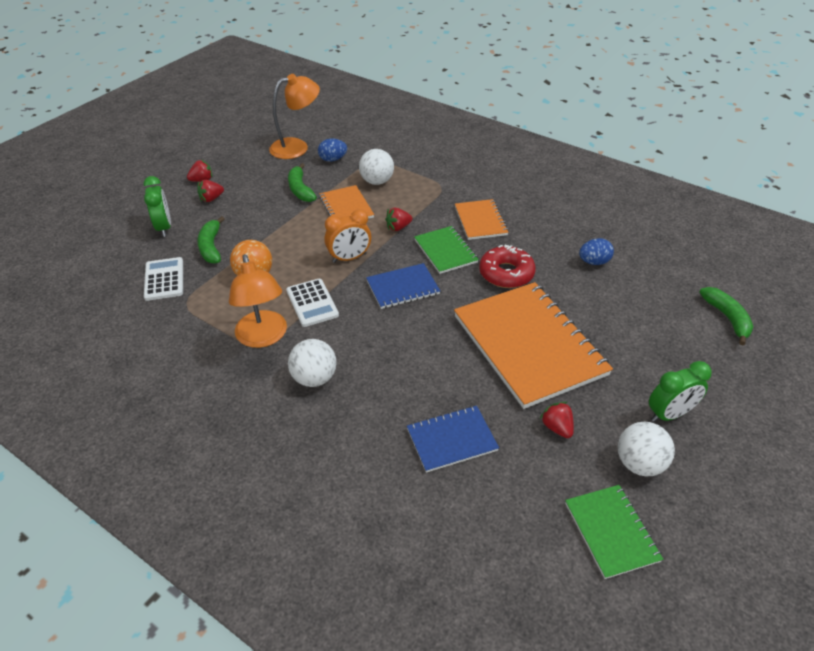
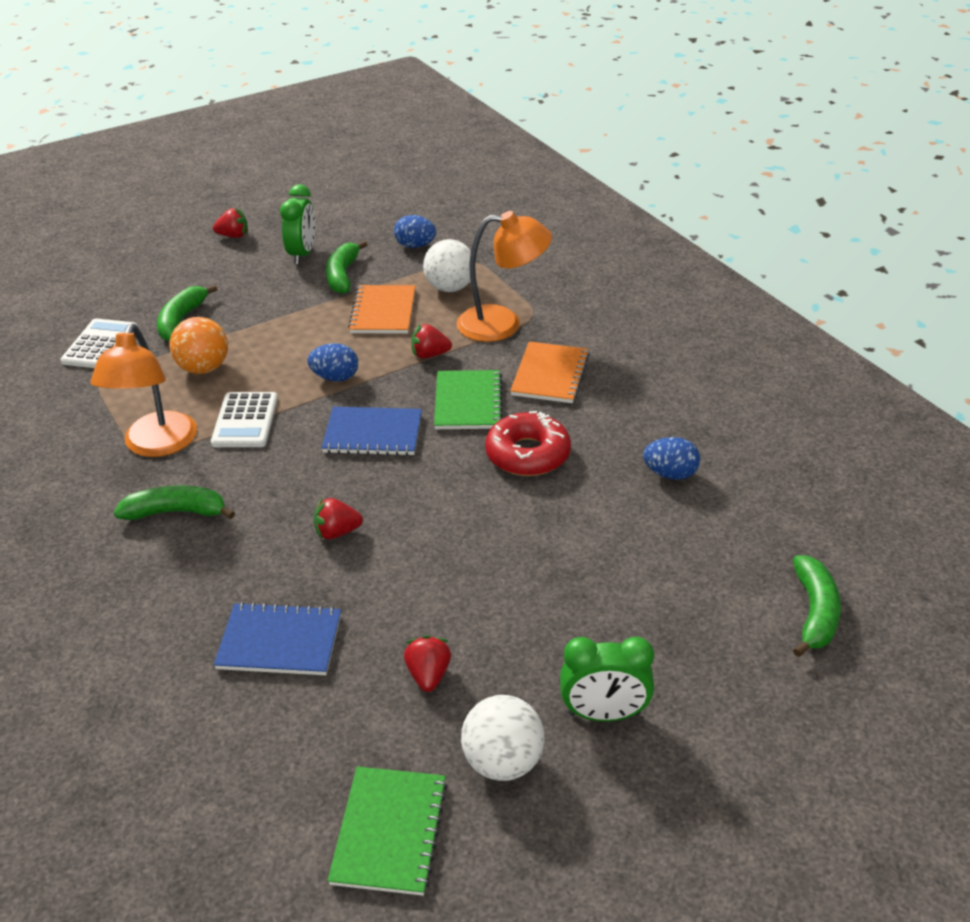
camera: 25 degrees right, 5 degrees down
green clock [144,176,171,237] -> green clock moved to [280,184,315,264]
red strawberry [197,180,224,202] -> red strawberry moved to [314,498,363,539]
orange lamp [269,74,320,159] -> orange lamp moved to [456,211,552,342]
white ball [288,339,337,387] -> green banana [114,485,235,520]
orange clock [324,209,371,263] -> blue egg [307,343,358,382]
orange notebook [454,282,613,409] -> none

